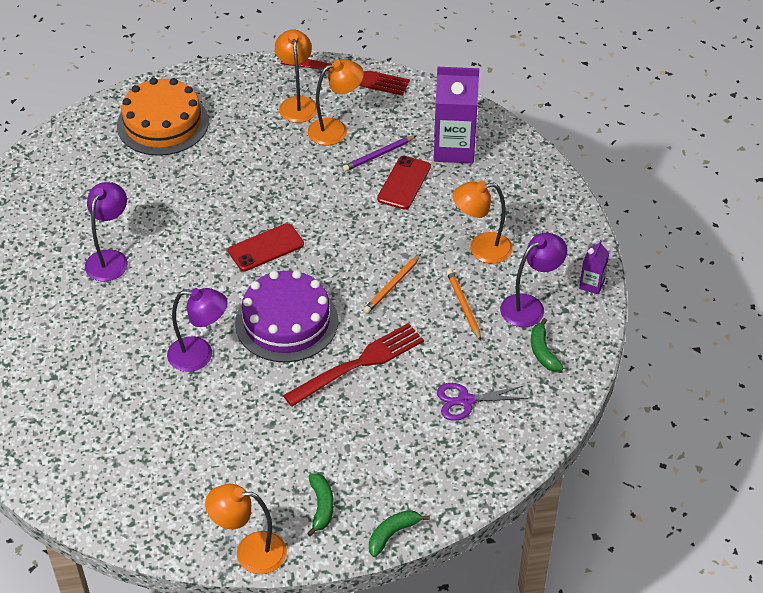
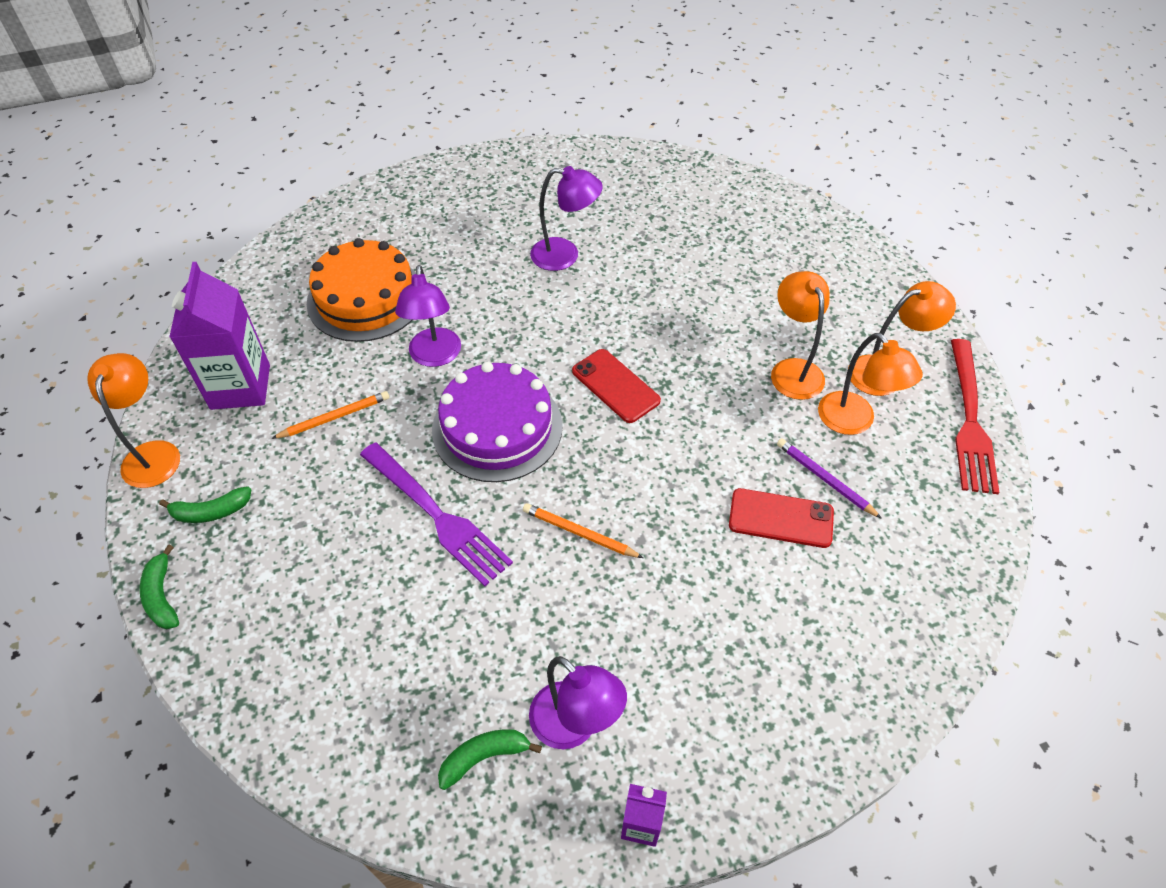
camera: 80 degrees right, 5 degrees up
orange cake [117,78,209,156] -> orange cake moved to [307,238,416,342]
red fork [283,323,424,407] -> purple fork [360,443,513,586]
green banana [369,510,430,557] -> green banana turned 150 degrees counterclockwise [140,544,179,629]
purple carton [434,67,479,163] -> purple carton moved to [169,262,270,410]
purple scissors [437,383,528,421] -> none
orange pencil [447,270,481,341] -> orange pencil moved to [271,391,389,439]
orange lamp [453,181,513,264] -> orange lamp moved to [771,271,830,400]

